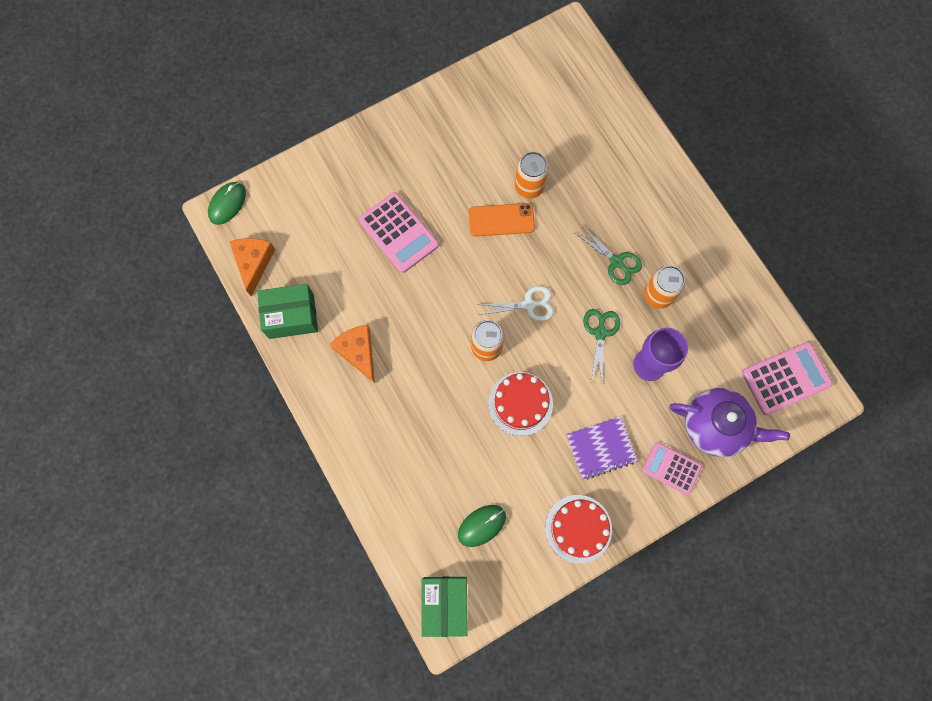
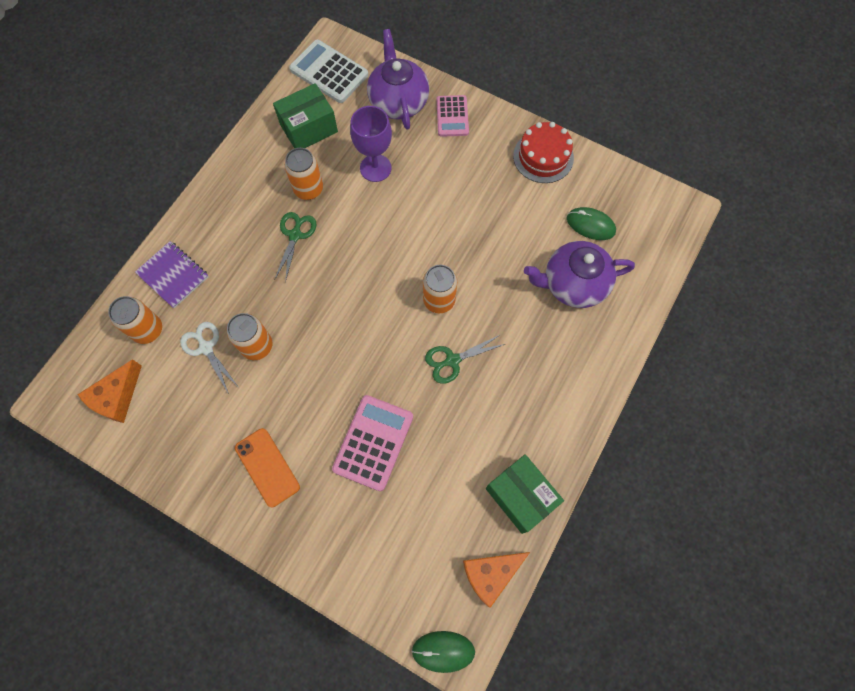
camera: 120 degrees left, 5 degrees down
orange cheese [330,324,375,383] -> orange cheese moved to [77,359,142,423]
green box [421,577,468,637] -> green box moved to [273,83,338,148]
orange phone [469,203,535,237] -> orange phone moved to [235,428,300,507]
white scissors [477,286,554,321] -> white scissors moved to [180,322,237,394]
red cake [488,372,553,436] -> none
purple notebook [566,416,637,480] -> purple notebook moved to [135,241,209,308]
green scissors [583,309,620,383] -> green scissors moved to [425,335,505,384]
pink calculator [742,342,833,415] -> white calculator [289,40,368,103]
none -> orange can [108,296,162,344]
none -> purple teapot [524,241,635,308]

